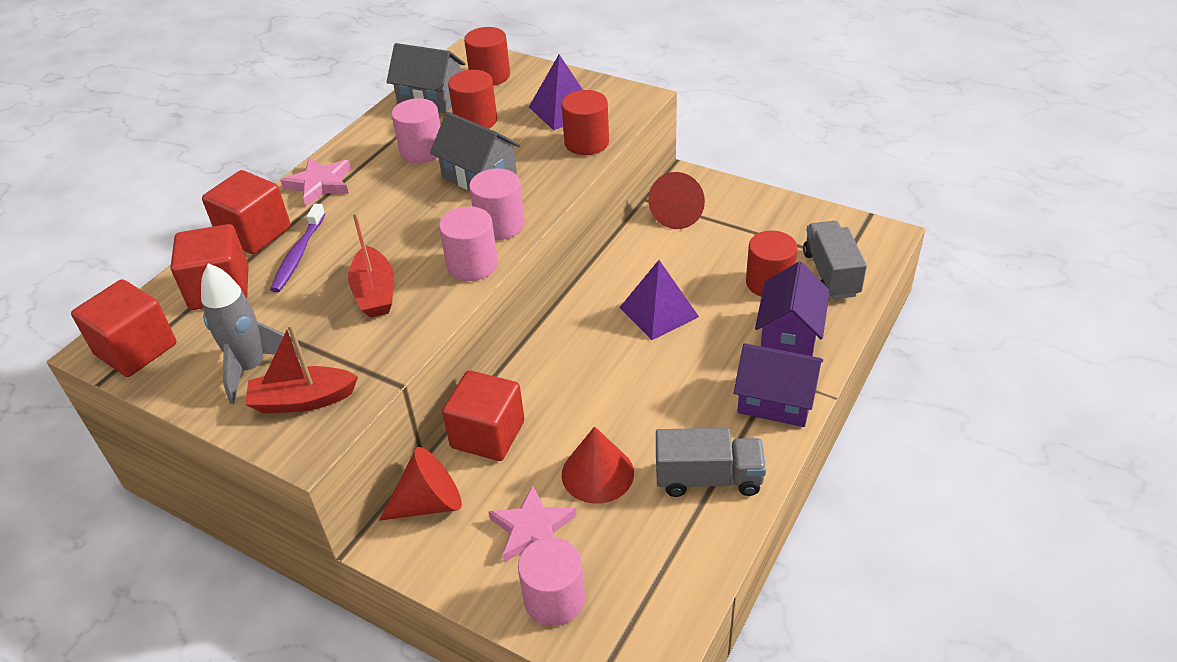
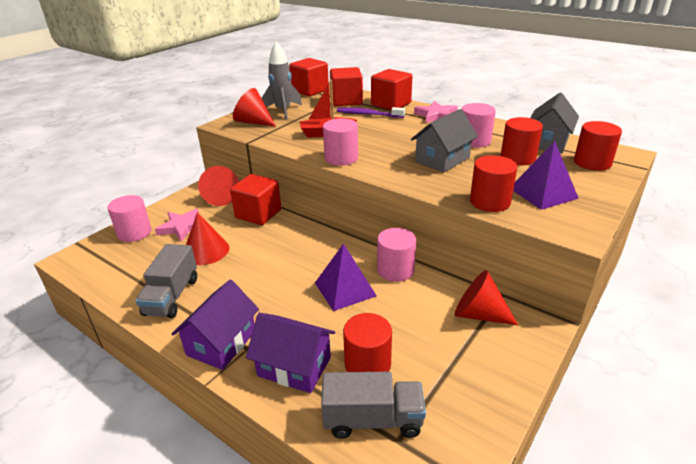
camera: 95 degrees right, 10 degrees down
red boat [245,324,358,413] -> red cone [233,88,276,127]
pink cylinder [469,168,525,240] -> pink cylinder moved to [377,228,416,282]

